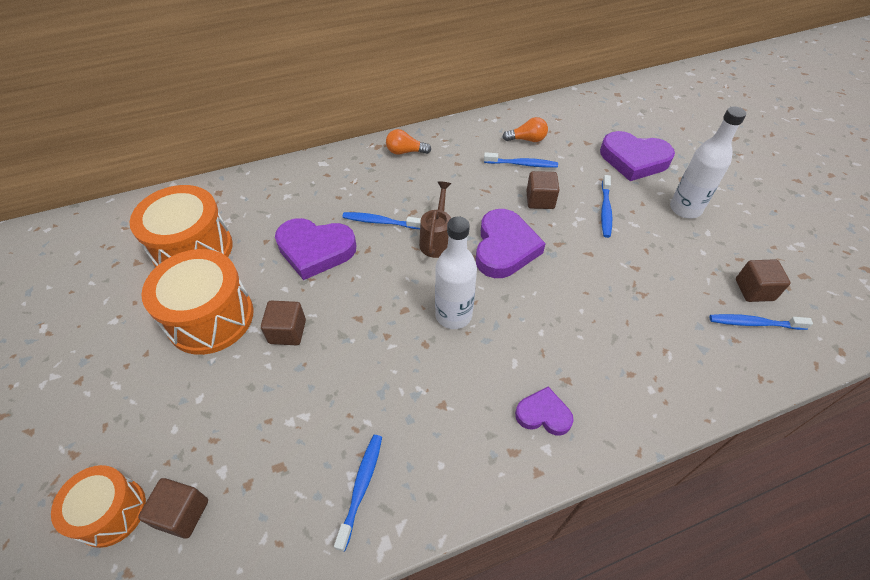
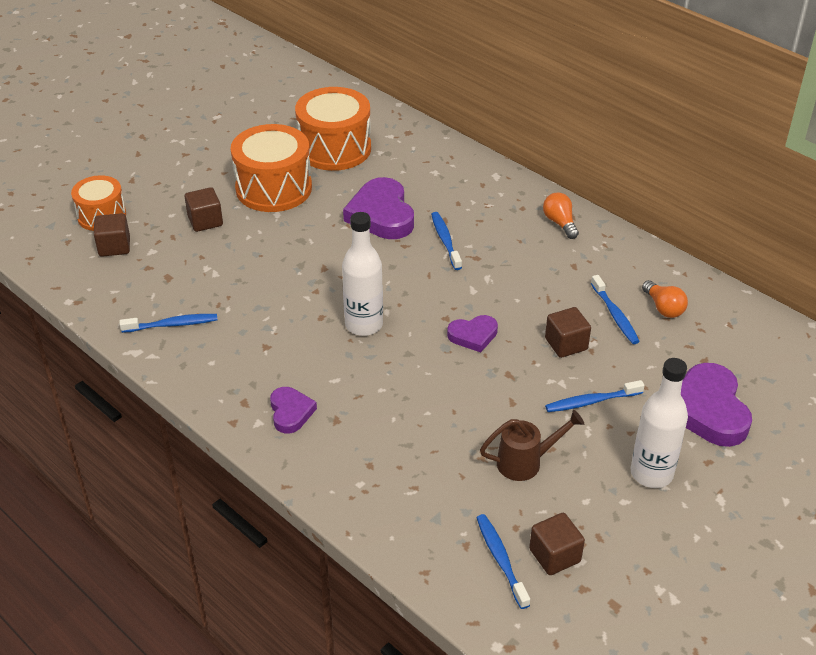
camera: 65 degrees right, 10 degrees down
brown cube [261,301,306,345] -> brown cube moved to [185,187,223,232]
brown watering can [419,181,451,258] -> brown watering can moved to [480,410,584,481]
purple heart [476,209,546,278] -> purple heart [447,315,498,352], size x0.56

